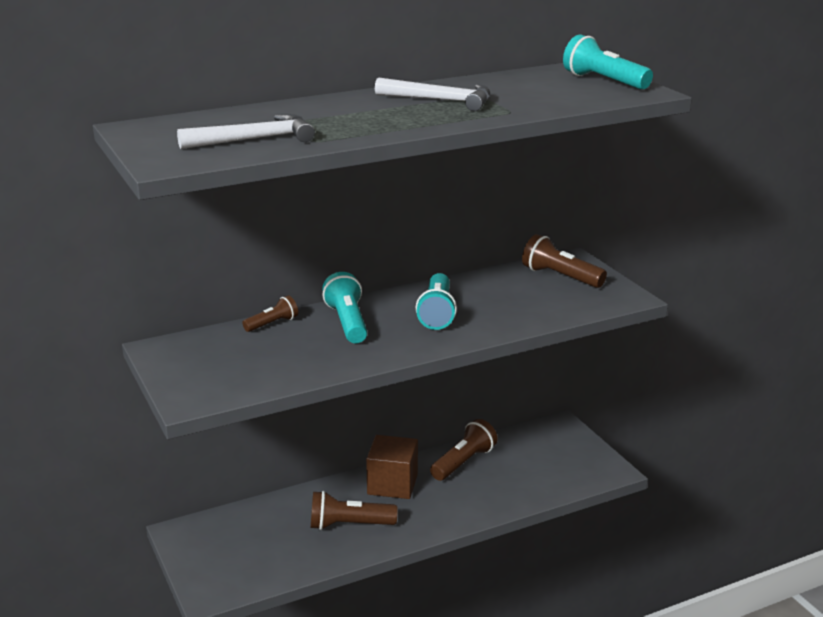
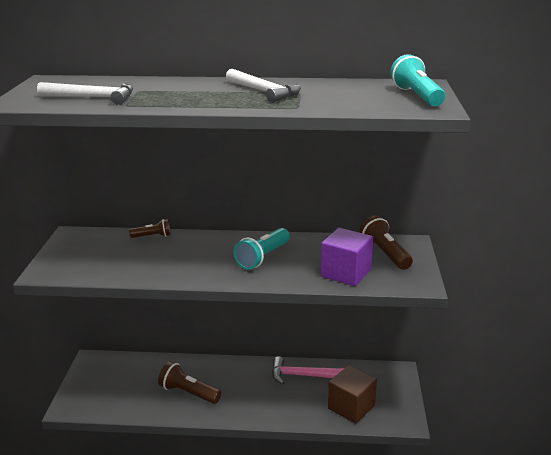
camera: 30 degrees right, 0 degrees up
turquoise flashlight [322,272,367,343] -> none
brown cube [366,435,418,499] -> brown cube moved to [328,365,377,424]
brown flashlight [430,419,498,481] -> pink hammer [272,356,344,384]
none -> purple cube [320,228,373,286]

